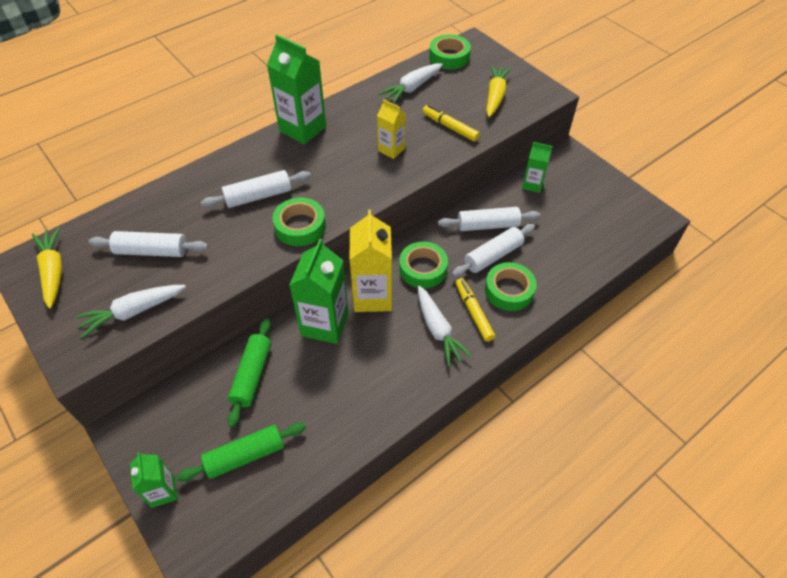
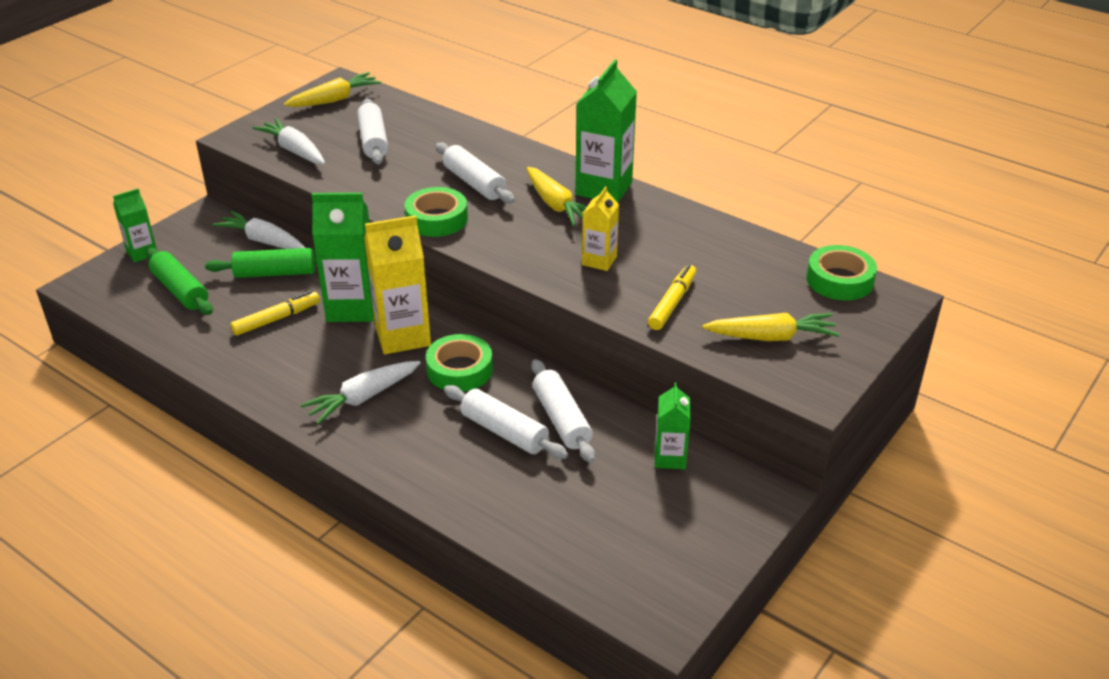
camera: 75 degrees right, 15 degrees down
white carrot [378,63,443,104] -> white carrot moved to [213,211,305,249]
yellow marker [456,278,495,342] -> yellow marker moved to [230,291,320,336]
green tape [485,262,536,311] -> none
none -> yellow carrot [527,167,587,226]

